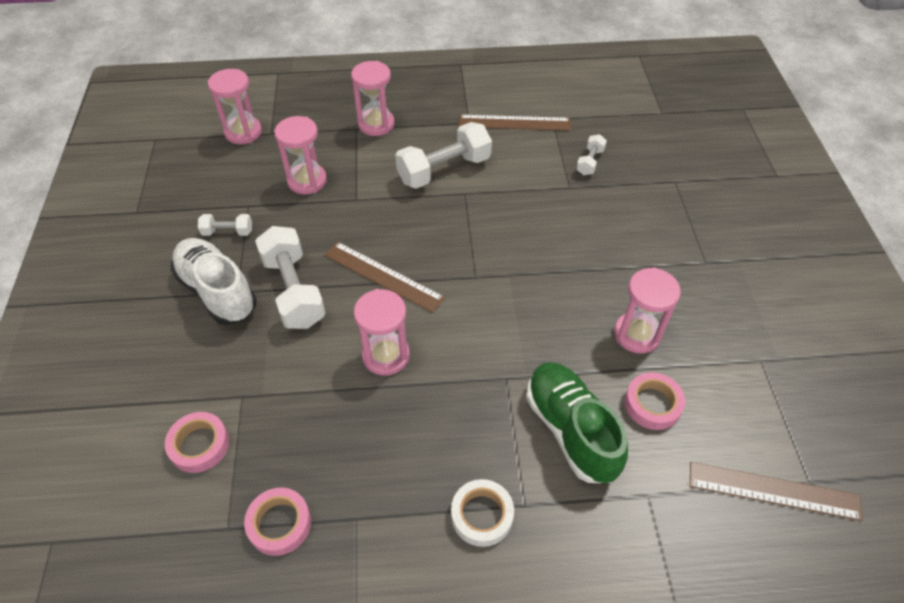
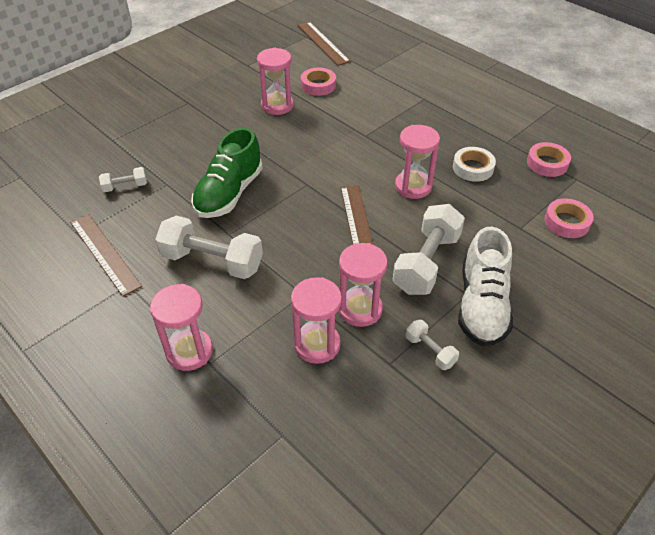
camera: 130 degrees left, 5 degrees down
pink hourglass [208,69,262,144] -> pink hourglass moved to [339,243,388,327]
white tape [451,479,514,547] -> white tape moved to [453,147,496,182]
green shoe [526,362,628,483] -> green shoe moved to [191,127,263,218]

